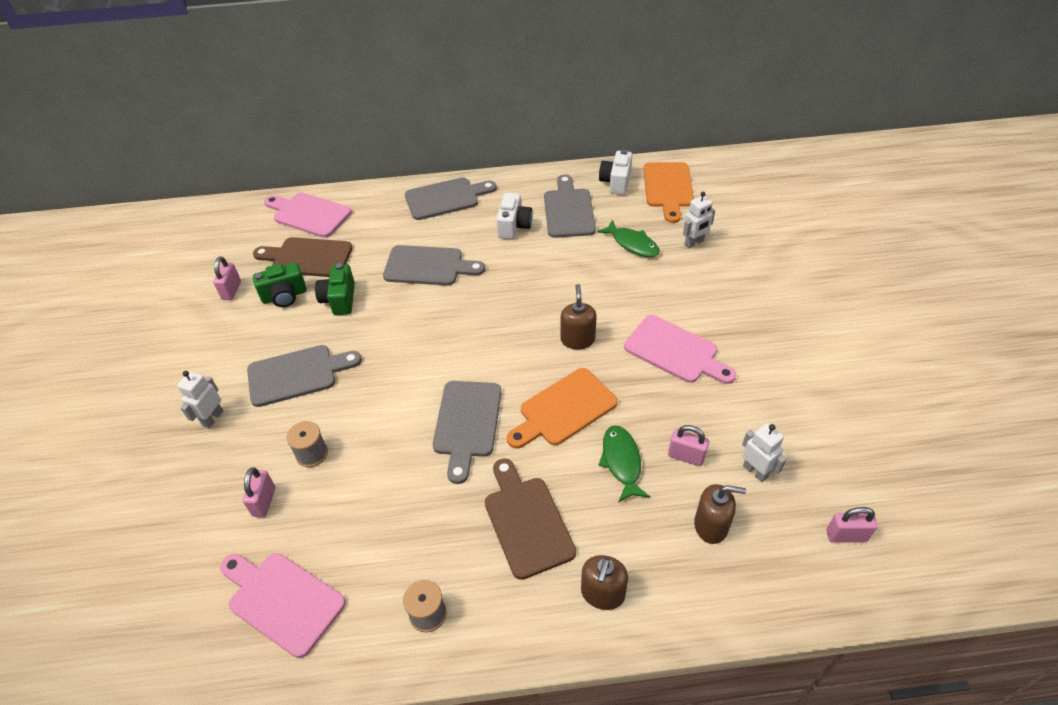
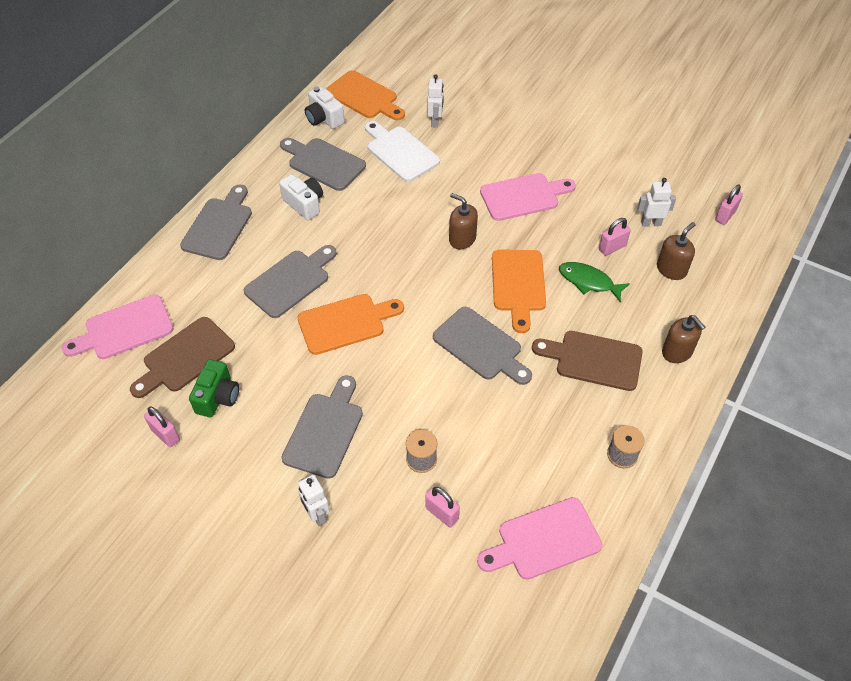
camera: 55 degrees left, 5 degrees up
green camera [315,263,355,315] -> none
green fish [597,219,660,257] -> white cutting board [365,121,440,182]
none -> orange cutting board [298,294,404,355]

